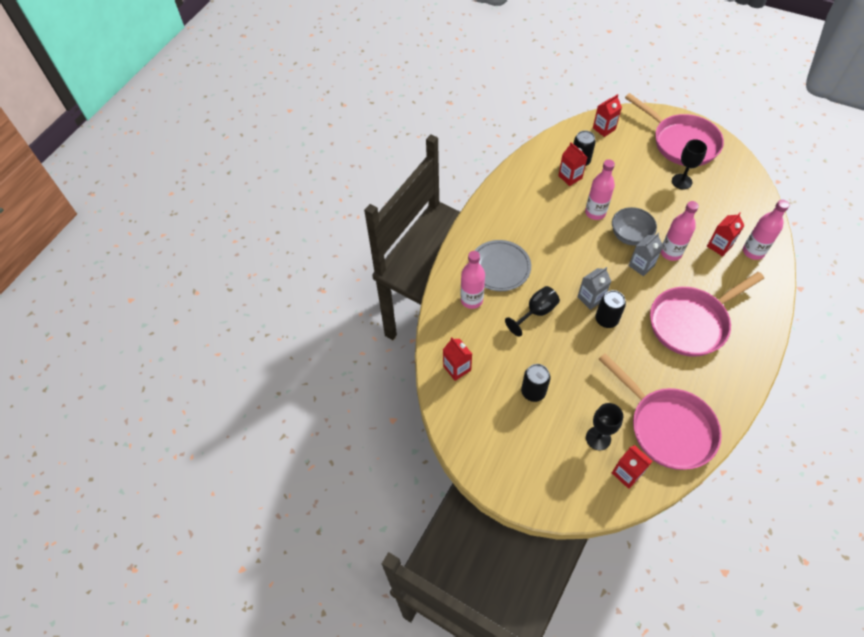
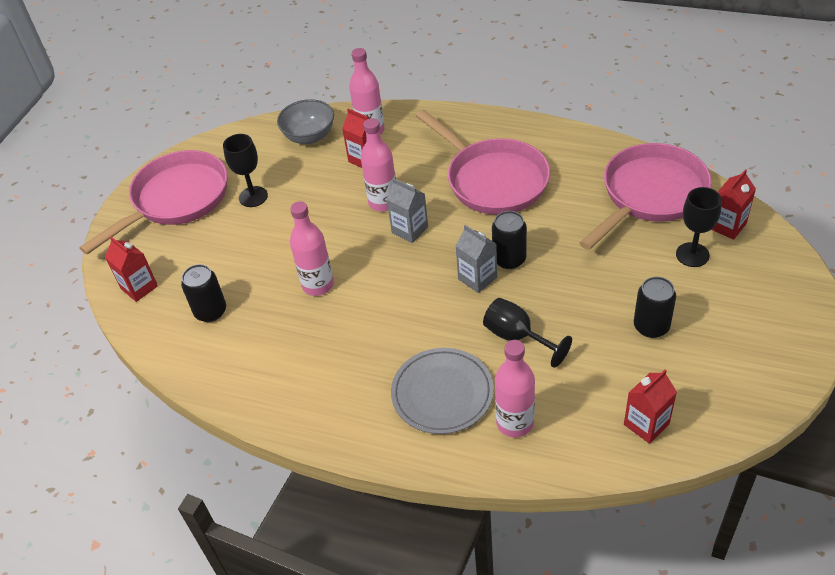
camera: 95 degrees left, 10 degrees down
red carton [558,142,587,186] -> none
grey bowl [612,207,657,246] -> grey bowl moved to [277,99,334,144]

